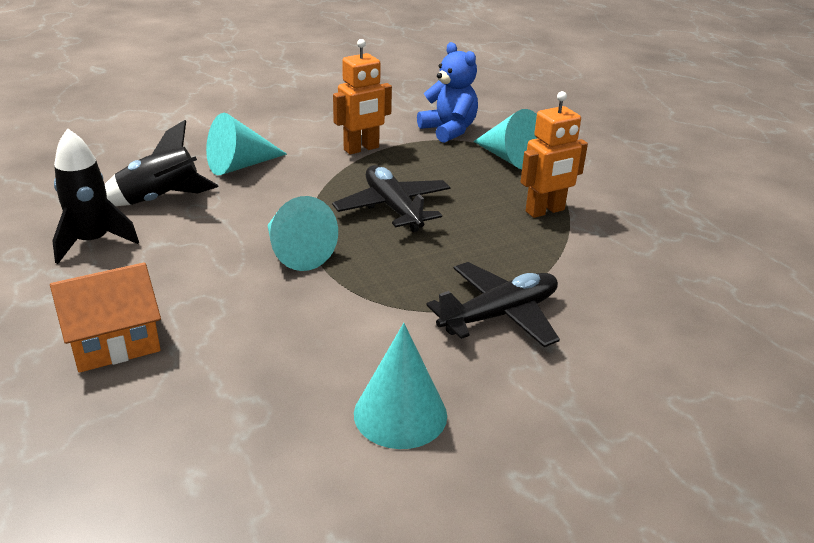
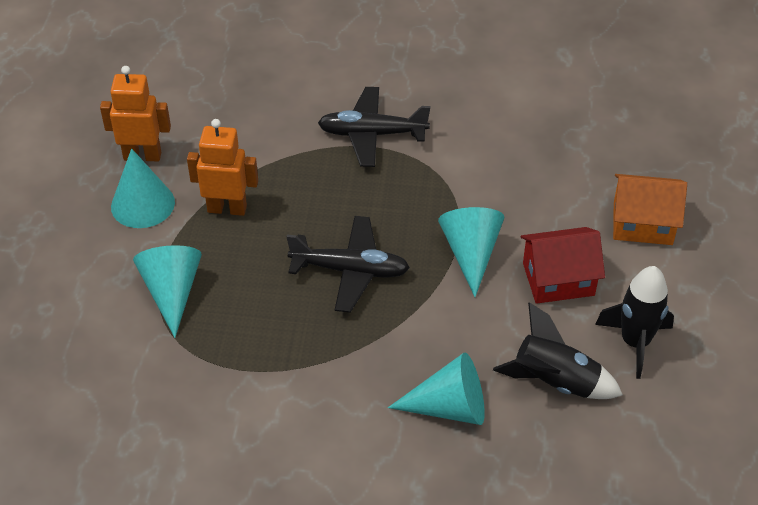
camera: 145 degrees left, 15 degrees up
black plane [332,165,451,232] -> black plane turned 90 degrees counterclockwise [286,216,410,313]
orange robot [333,39,392,155] -> orange robot moved to [100,66,171,161]
turquoise cone [354,323,447,449] -> turquoise cone moved to [111,148,175,228]
blue teddy bear [417,42,478,143] -> none
none -> red house [521,227,605,304]

